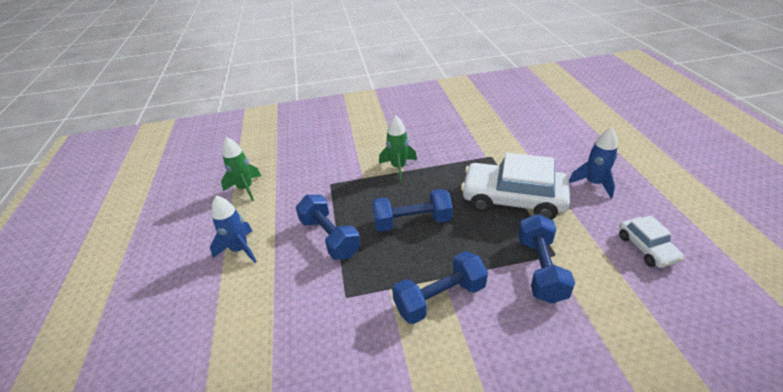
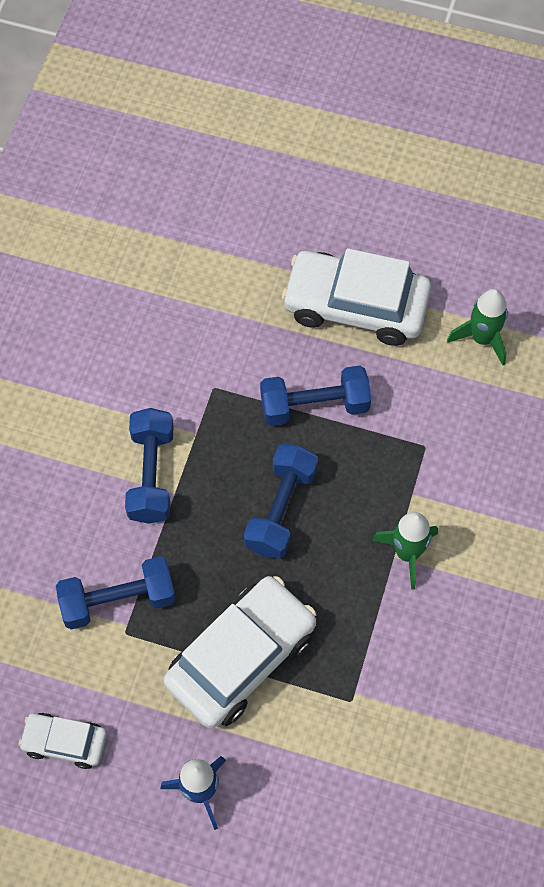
camera: 115 degrees right, 25 degrees up
blue rocket [210,195,257,263] -> white car [282,248,431,346]
blue dumbbell [518,214,575,304] -> blue dumbbell turned 45 degrees counterclockwise [56,556,176,629]

